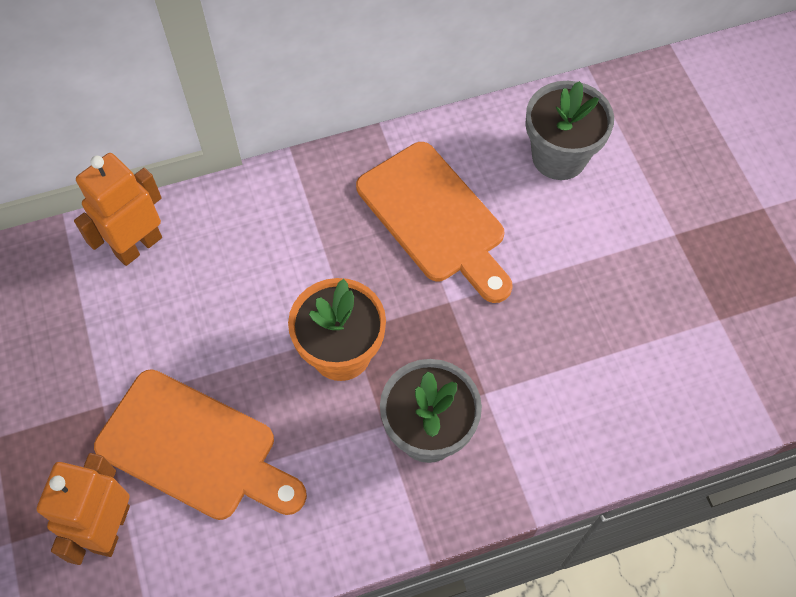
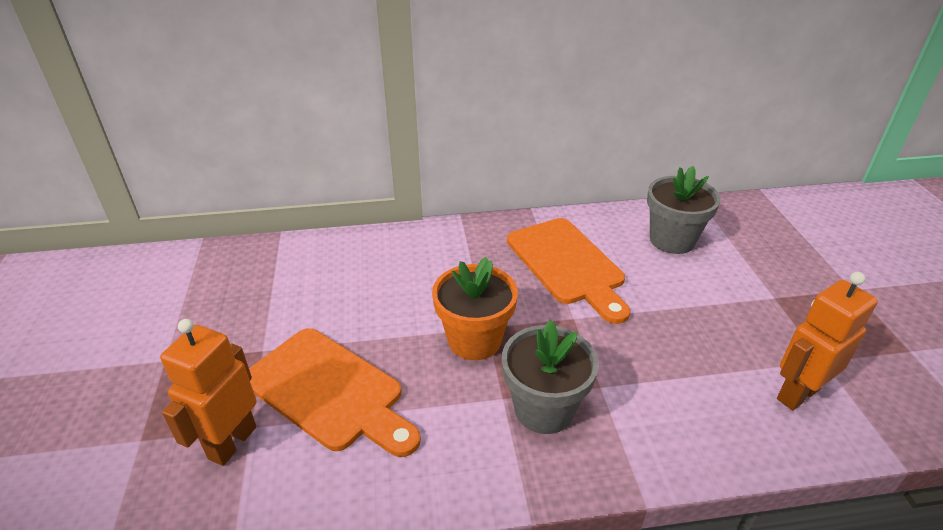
camera: 10 degrees right, 25 degrees down
orange robot [74,153,162,266] -> orange robot moved to [777,272,878,410]

